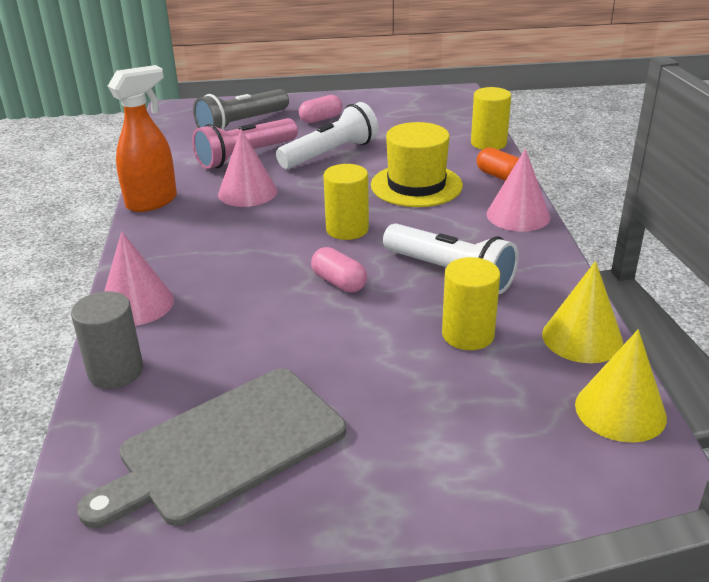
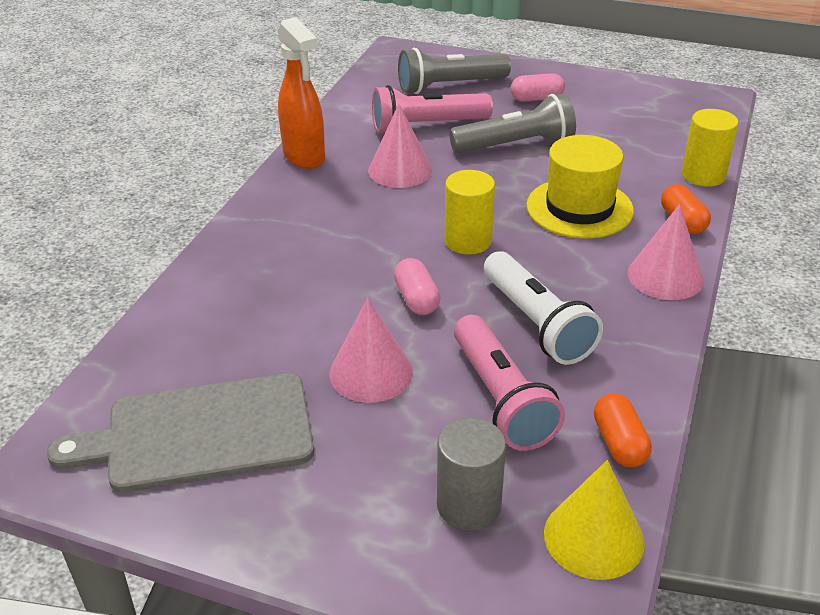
camera: 25 degrees right, 5 degrees up
grey cylinder [71,291,143,389] -> grey cylinder moved to [437,418,506,531]
pink cone [105,231,174,326] -> pink cone moved to [329,298,413,403]
orange spray bottle [108,65,177,212] -> orange spray bottle turned 75 degrees clockwise [277,17,325,169]
white flashlight [276,102,378,169] -> grey flashlight [449,93,576,153]
yellow cylinder [442,257,500,350] -> pink flashlight [454,315,565,451]
yellow cone [542,261,623,363] -> orange capsule [594,393,652,467]

